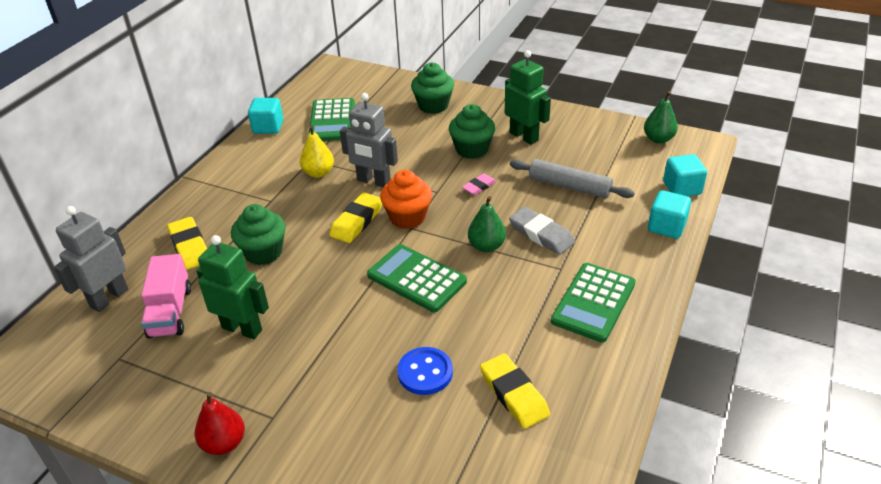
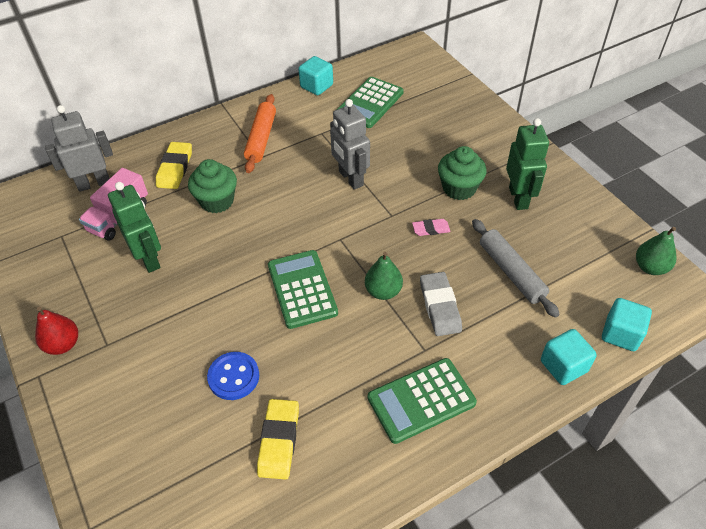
camera: 35 degrees right, 10 degrees up
yellow pear [300,125,334,178] -> none
yellow eraser [329,192,382,243] -> none
orange cupcake [380,170,432,229] -> none
green cupcake [411,62,454,114] -> none
none -> orange rolling pin [244,94,276,173]

